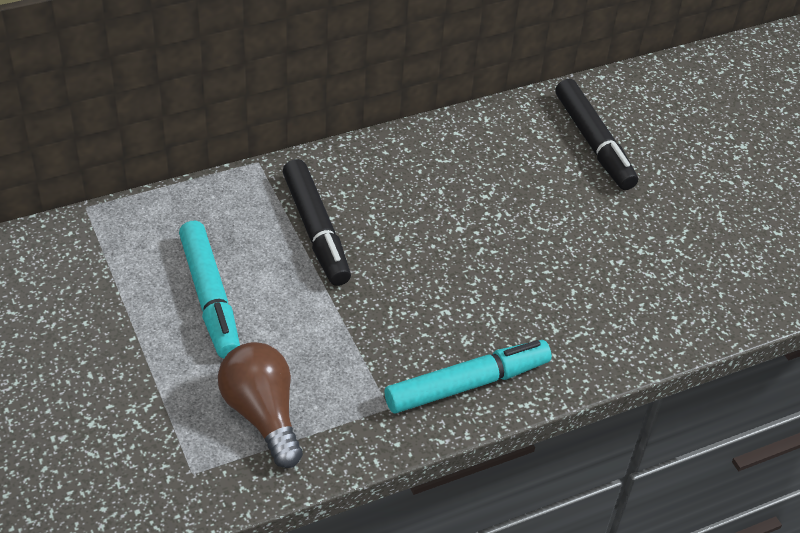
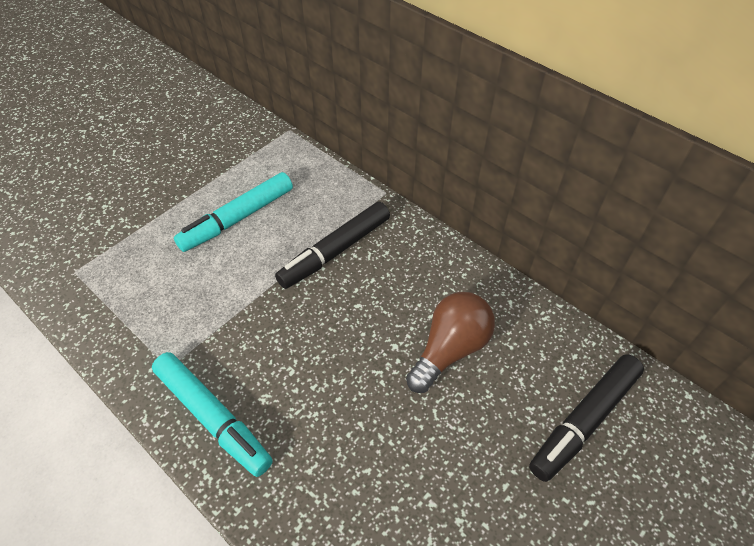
camera: 70 degrees right, 5 degrees up
brown light bulb [218,342,303,468] -> brown light bulb moved to [406,292,495,393]

